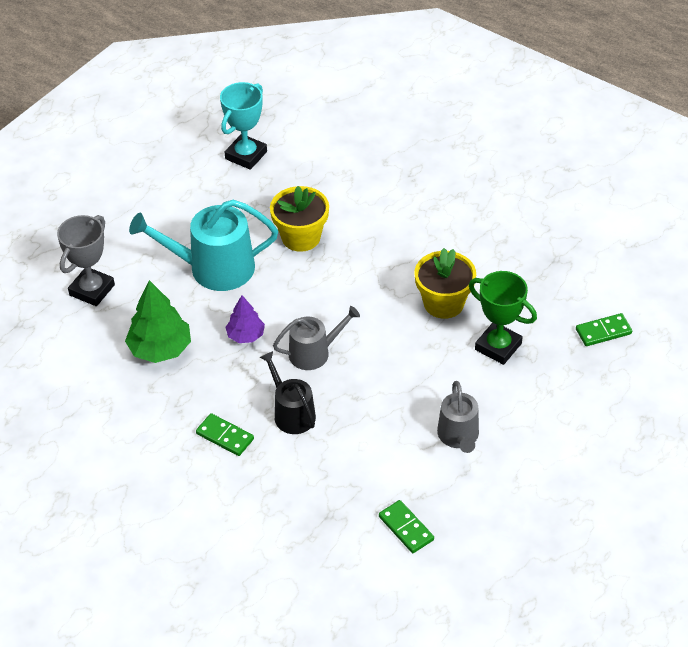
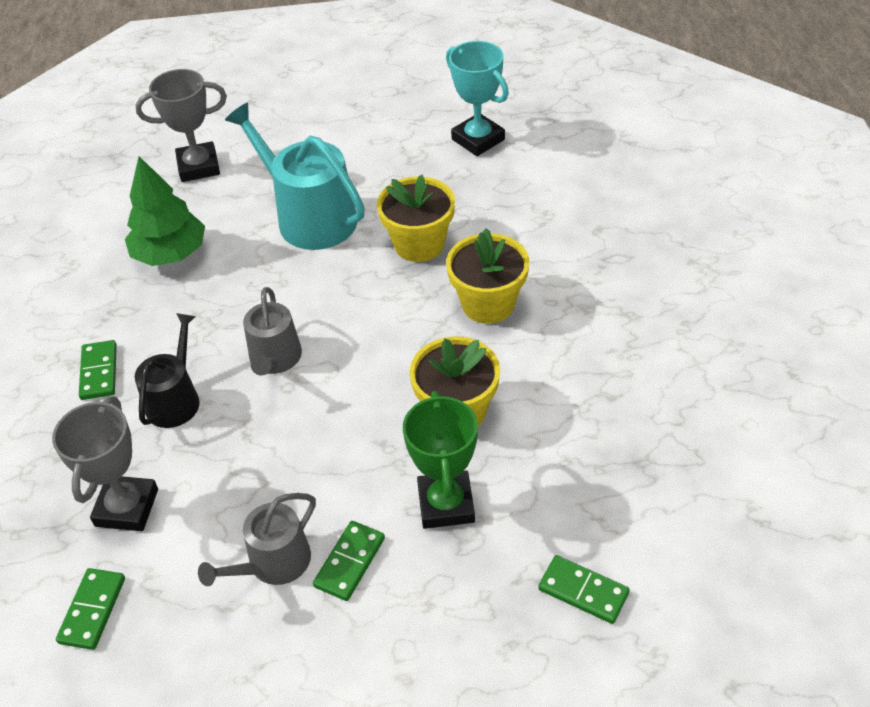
camera: 50 degrees right, 0 degrees up
turquoise trophy [220,82,267,170] -> turquoise trophy turned 60 degrees clockwise [446,41,509,156]
purple tree [225,295,265,343] -> none
grey watering can [273,306,360,370] -> grey watering can turned 60 degrees clockwise [243,287,302,376]
none -> grey trophy [52,396,158,531]
none -> green domino [313,521,385,601]
none -> yellow flower pot [446,228,529,324]

